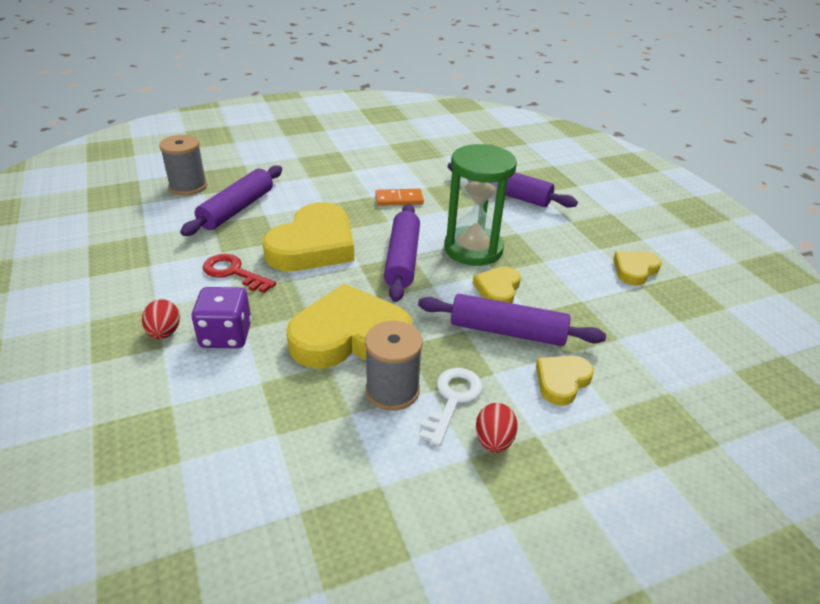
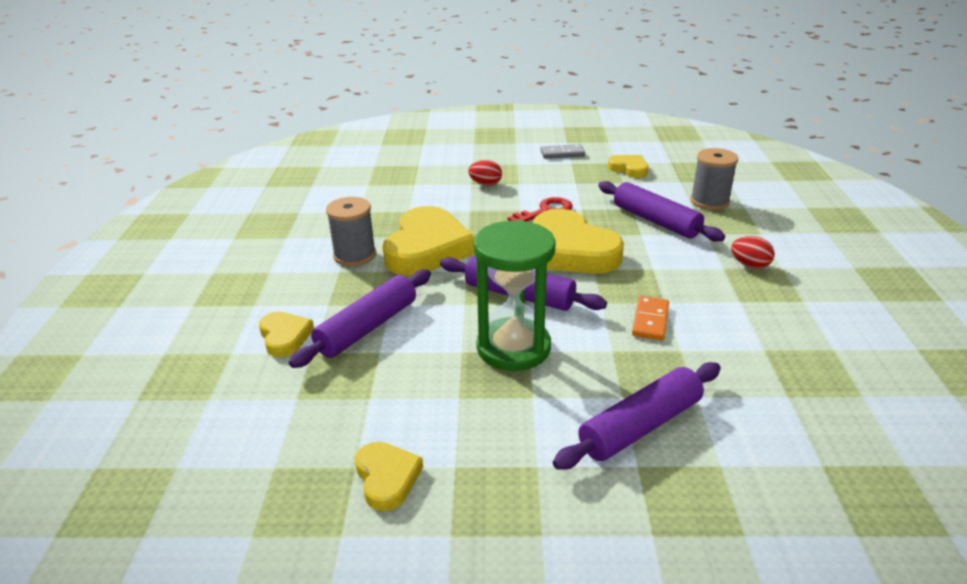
camera: 115 degrees right, 5 degrees down
purple dice [192,287,252,348] -> none
white key [419,368,483,446] -> none
yellow heart [473,266,521,303] -> yellow heart moved to [608,155,649,178]
red egg [476,403,518,453] -> red egg moved to [731,236,775,269]
none -> grey domino [541,144,585,159]

